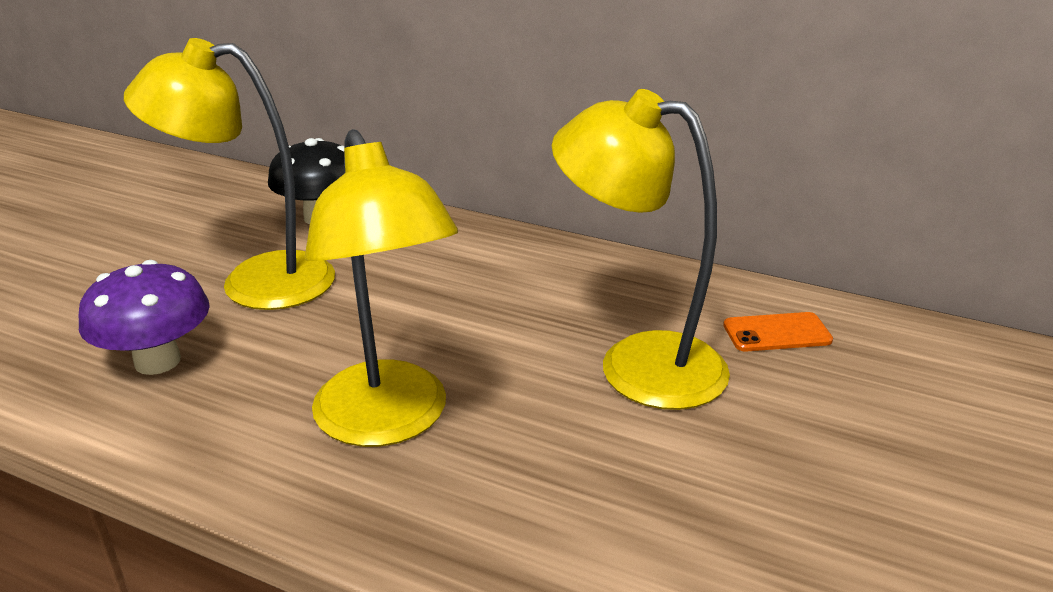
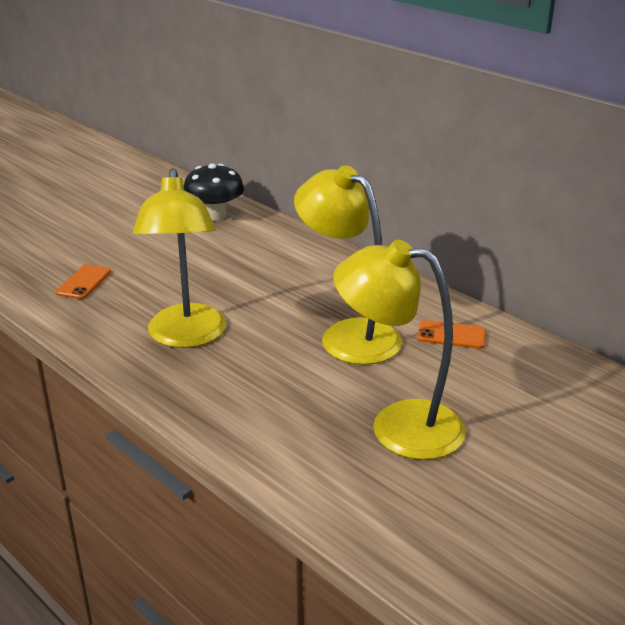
camera: 20 degrees right, 0 degrees up
purple mushroom [79,260,210,375] -> orange phone [56,264,111,299]
yellow lamp [124,38,335,310] -> yellow lamp moved to [333,240,466,460]

